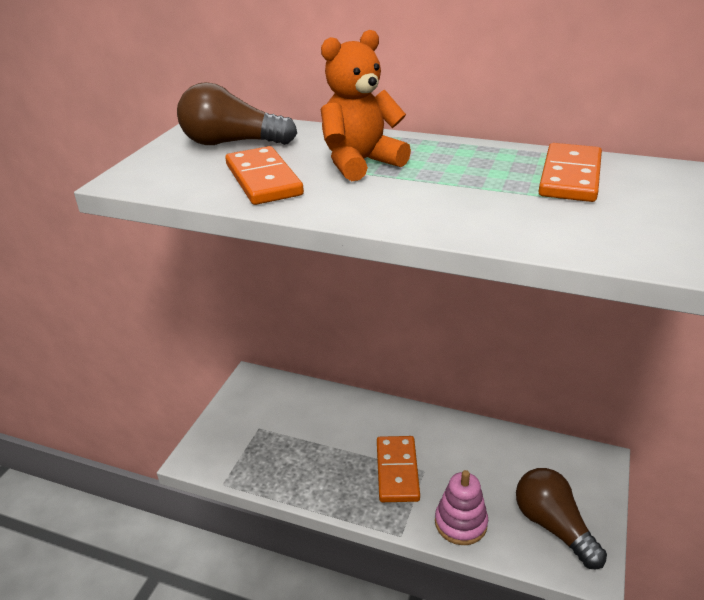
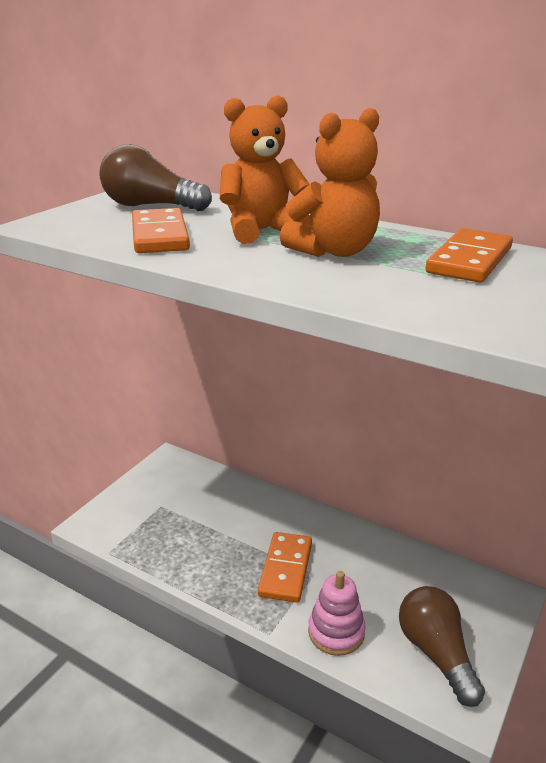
camera: 10 degrees right, 5 degrees down
none -> orange teddy bear [280,108,380,257]

